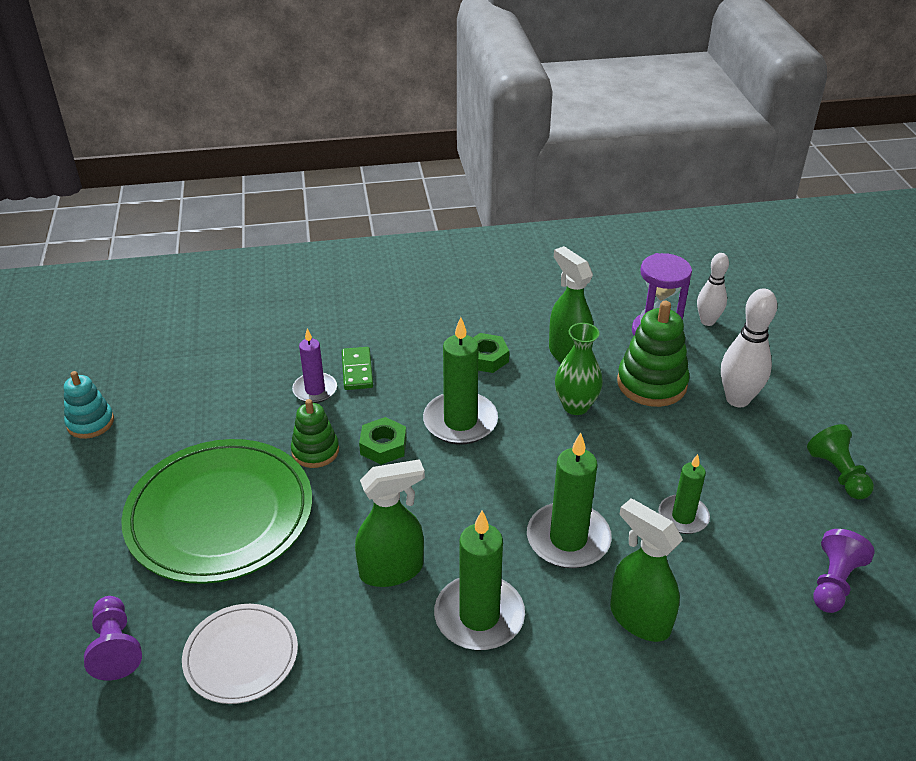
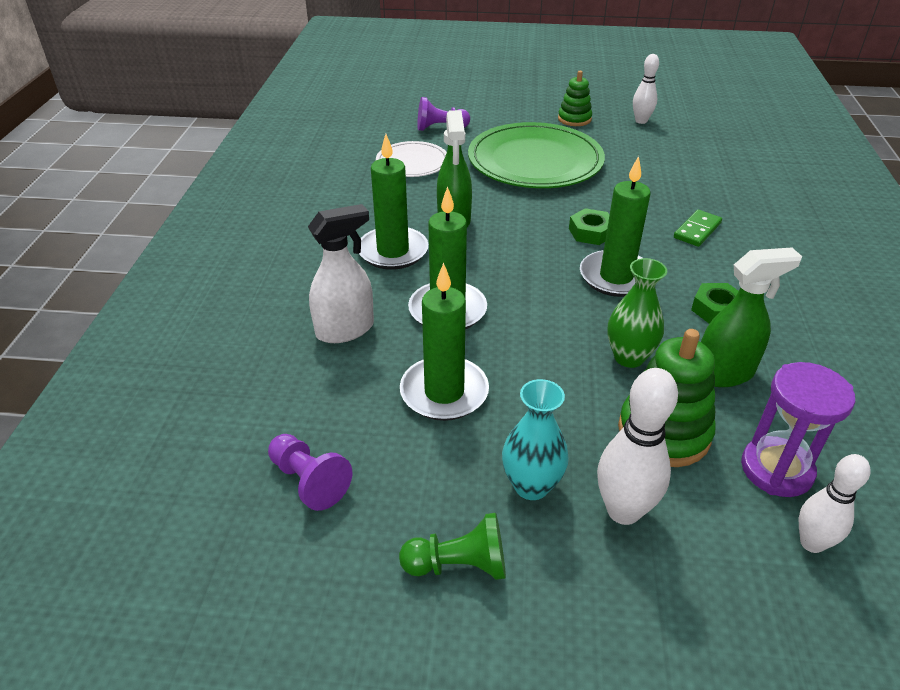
camera: 105 degrees right, 0 degrees up
turquoise stacking toy [64,371,114,439] -> white bowling pin [633,54,659,124]
green stacking toy [291,399,339,468] -> green stacking toy moved to [558,71,592,126]
purple candle [292,329,337,403] -> none
green domino [342,347,373,390] -> green domino turned 60 degrees counterclockwise [674,210,722,247]
green spray bottle [610,498,683,642] -> white spray bottle [308,204,374,343]
green candle [658,454,710,534] -> green candle [400,263,489,421], size x1.62
none -> turquoise vase [502,379,569,500]

